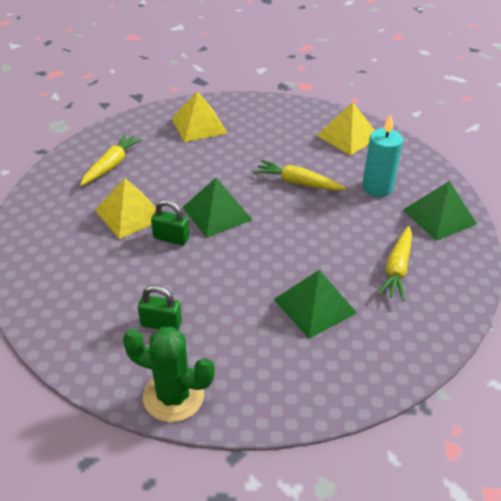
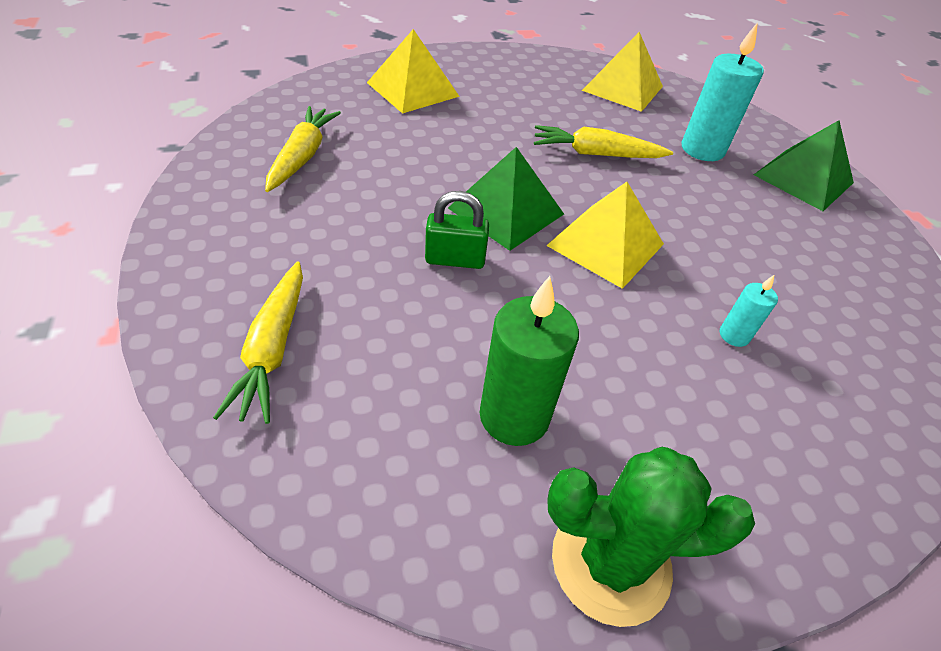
camera: 20 degrees left, 5 degrees up
yellow pyramid [95,178,156,239] -> yellow pyramid moved to [546,182,664,289]
green padlock [138,285,182,330] -> green candle [479,276,579,446]
green pyramid [273,270,357,339] -> turquoise candle [720,275,778,347]
yellow carrot [378,226,412,301] -> yellow carrot moved to [213,261,303,424]

